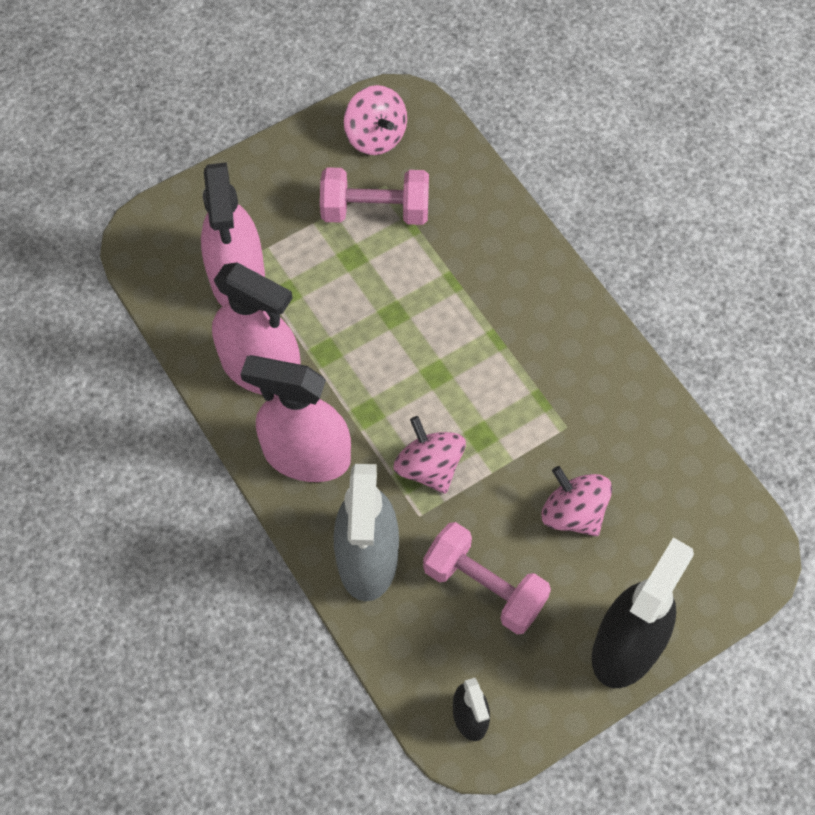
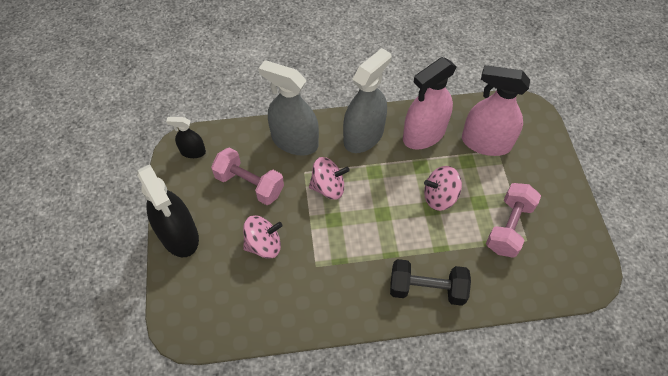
camera: 115 degrees right, 5 degrees down
pink spray bottle [241,355,351,482] -> grey spray bottle [343,48,391,153]
pink spinning top [344,85,407,155] -> pink spinning top moved to [424,166,462,211]
pink dumbbell [423,522,551,635] -> pink dumbbell turned 60 degrees clockwise [211,147,284,205]
none -> black dumbbell [390,259,471,306]

